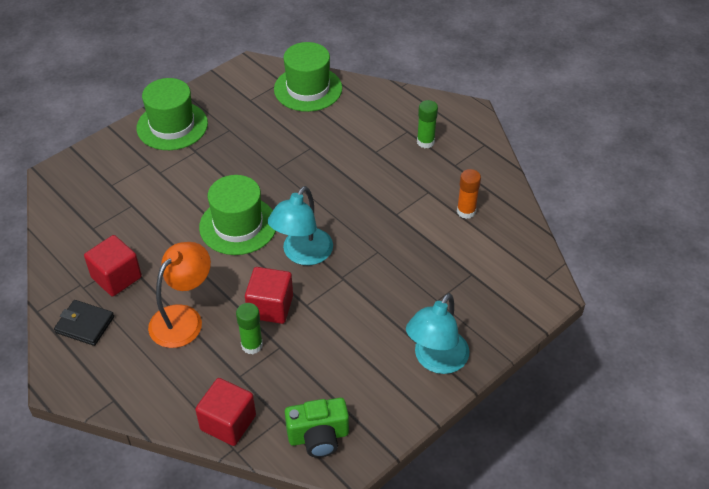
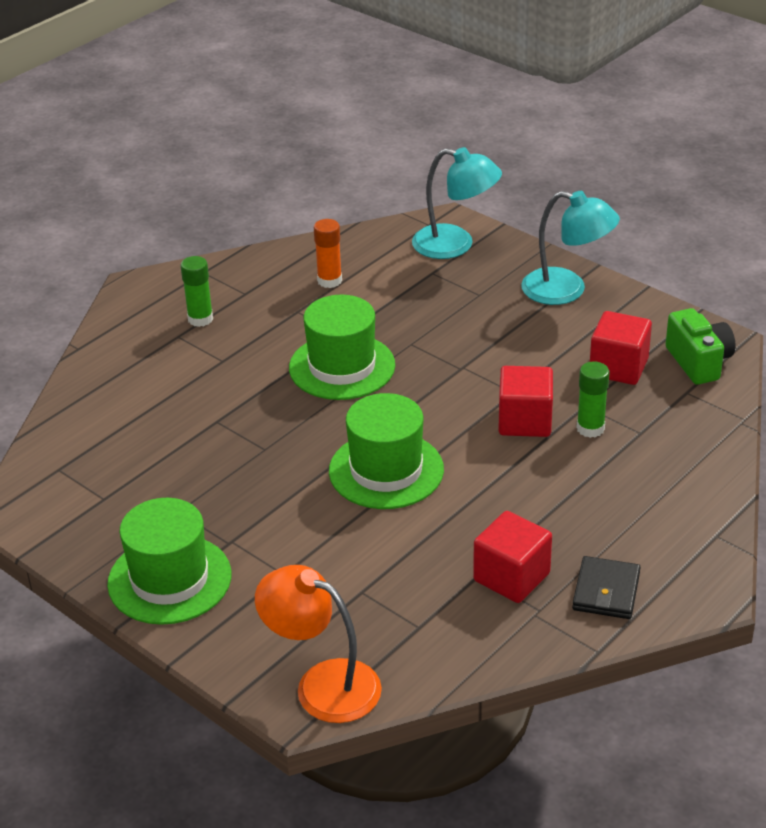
camera: 95 degrees left, 10 degrees down
orange lamp [148,242,211,348] -> orange lamp moved to [255,565,382,723]
red cube [195,378,256,446] -> red cube moved to [590,311,652,385]
turquoise lamp [268,186,333,265] -> turquoise lamp moved to [412,147,502,259]
green hat [274,42,342,112] -> green hat moved to [289,295,395,400]

